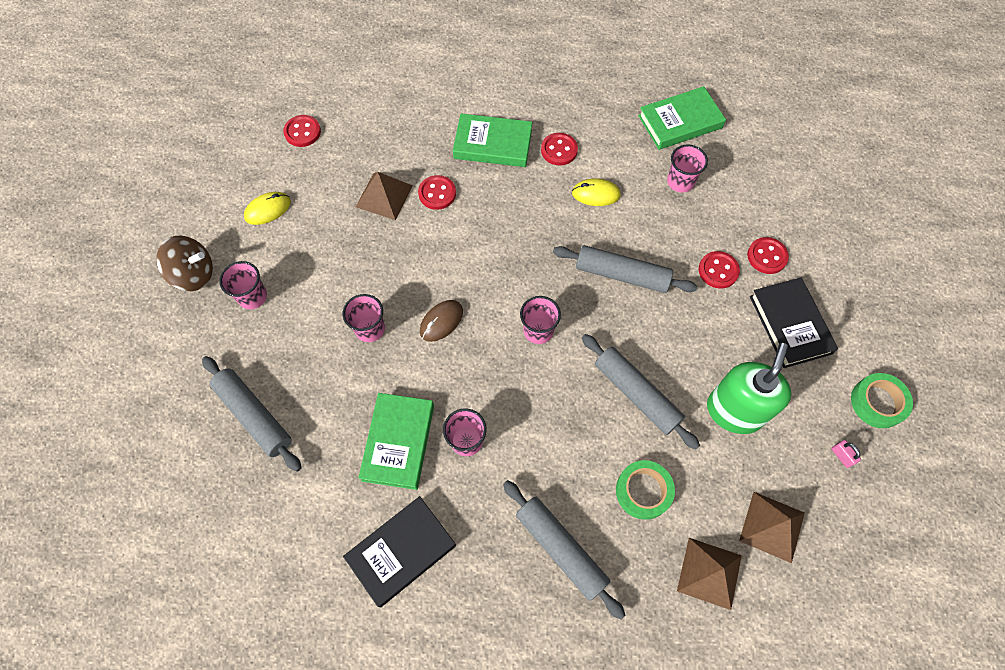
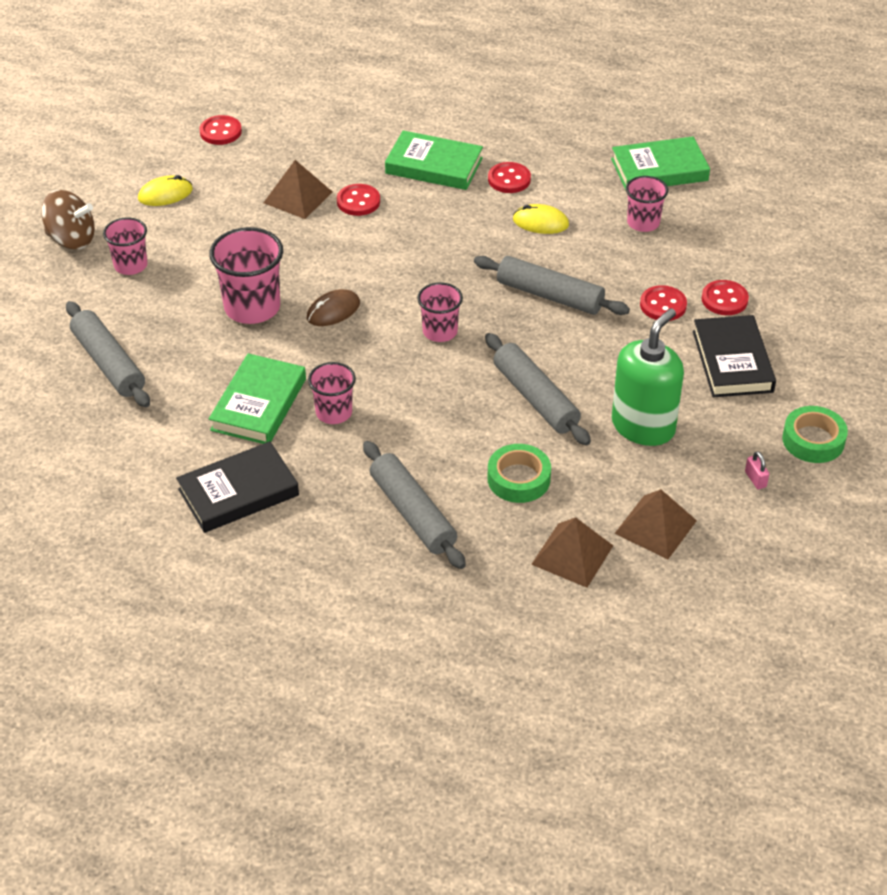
camera: 10 degrees right, 20 degrees down
pink cup [343,294,385,342] -> pink cup [209,227,283,324], size x1.63

